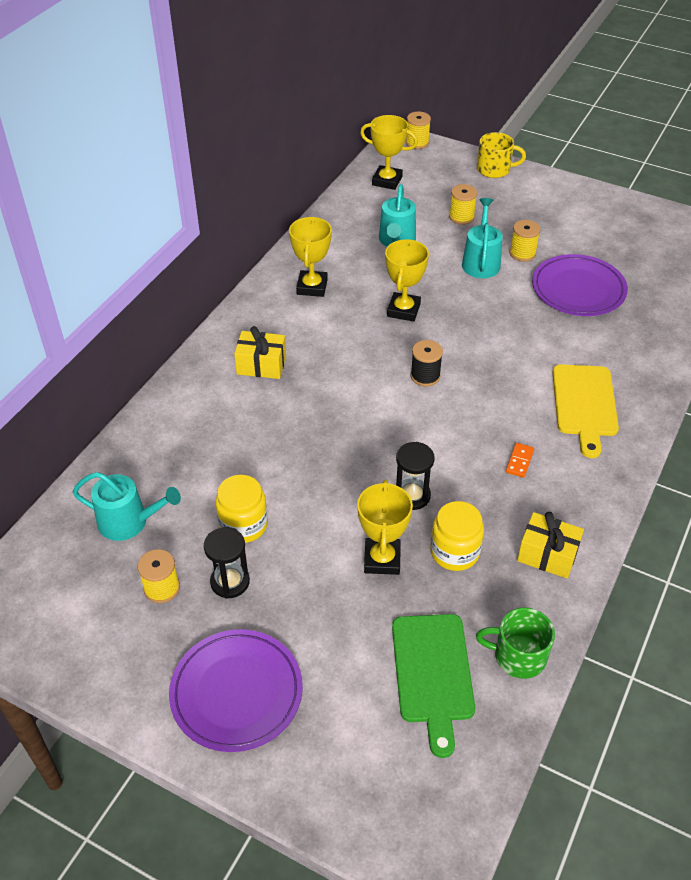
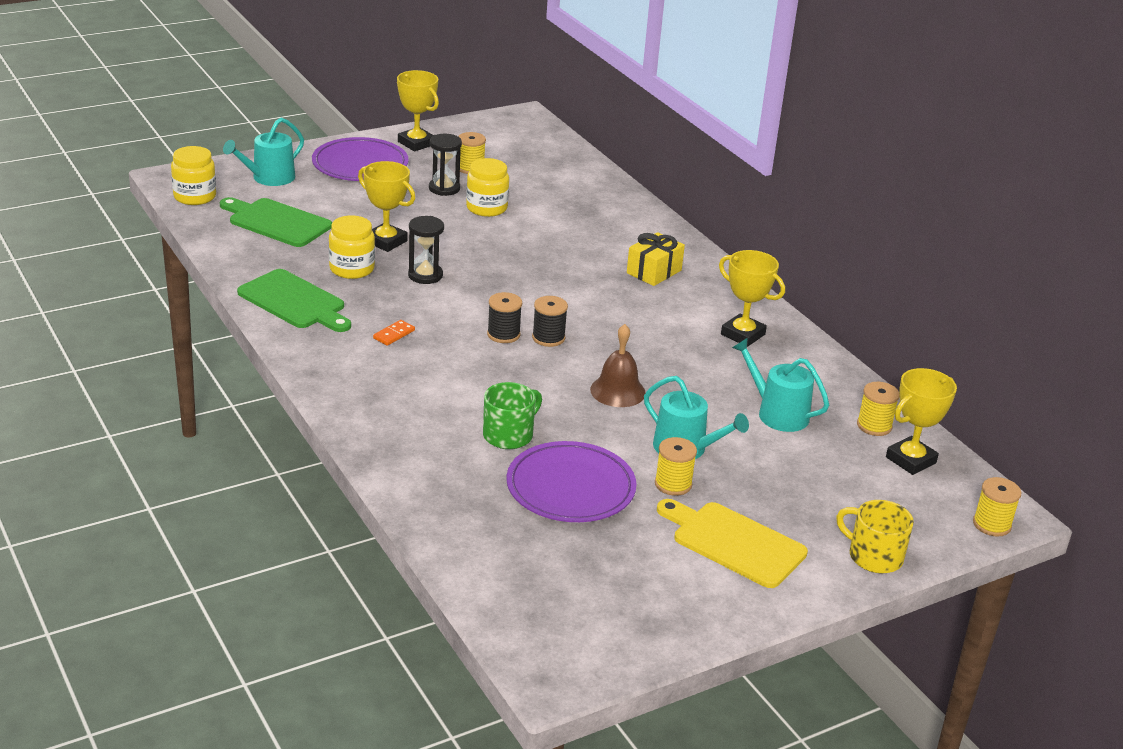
camera: 120 degrees right, 15 degrees down
turquoise watering can [73,472,181,541] -> turquoise watering can moved to [223,118,304,186]
yellow trophy [385,239,429,322] -> yellow trophy moved to [397,70,439,151]
yellow spool [449,184,477,225] -> yellow spool moved to [857,382,900,436]
green mug [476,607,555,679] -> green mug moved to [483,382,542,449]
yellow mug [477,132,526,178] -> yellow mug turned 90 degrees clockwise [836,500,914,573]
orange domino [506,443,534,478] -> orange domino turned 75 degrees clockwise [373,320,415,346]
yellow gift [517,512,584,579] -> green cutting board [237,269,351,332]
yellow cutting board [552,364,619,458] -> yellow cutting board moved to [657,499,808,588]
none -> yellow jar [171,146,216,205]
none -> black spool [487,292,522,343]
none -> brown bell [590,324,646,407]

